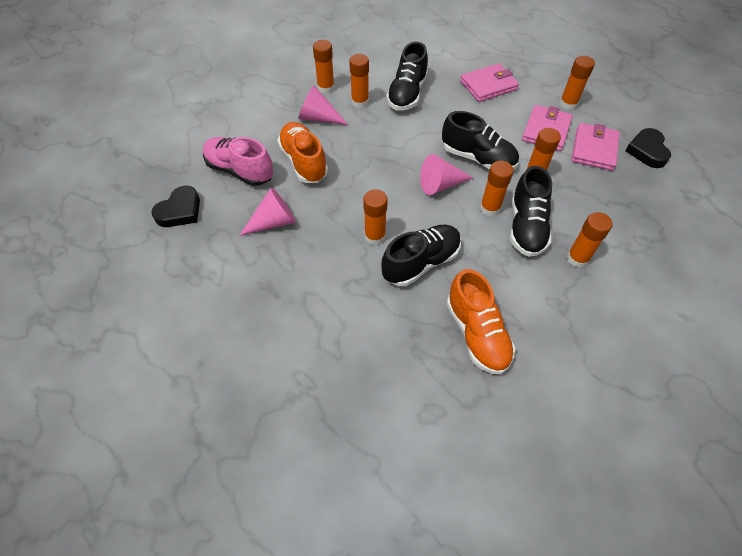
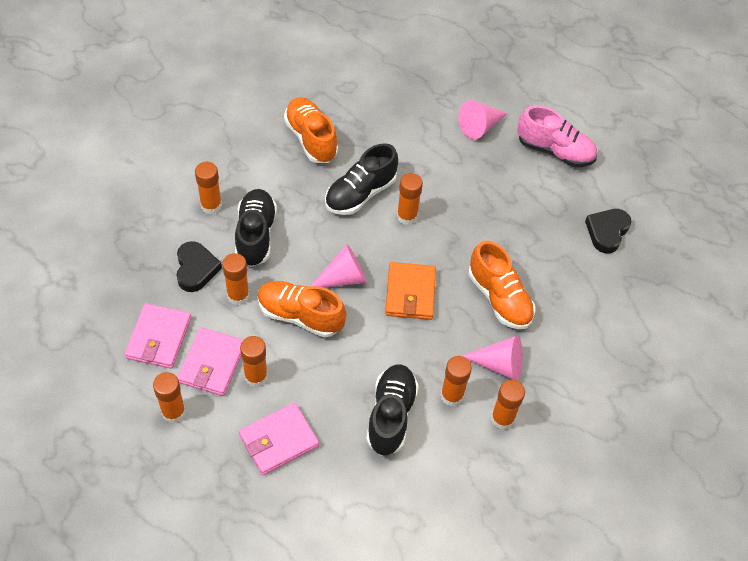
camera: 170 degrees right, 0 degrees up
pink shoe [203,137,273,186] -> pink shoe moved to [517,106,597,167]
pink cone [239,187,296,236] -> pink cone moved to [459,100,508,140]
black shoe [442,111,519,170] -> orange shoe [258,281,346,338]
orange glue stick [480,161,514,217] -> orange glue stick moved to [240,336,268,387]
black heart [625,128,671,168] -> black heart moved to [176,241,222,292]
none -> orange wallet [385,262,436,320]

